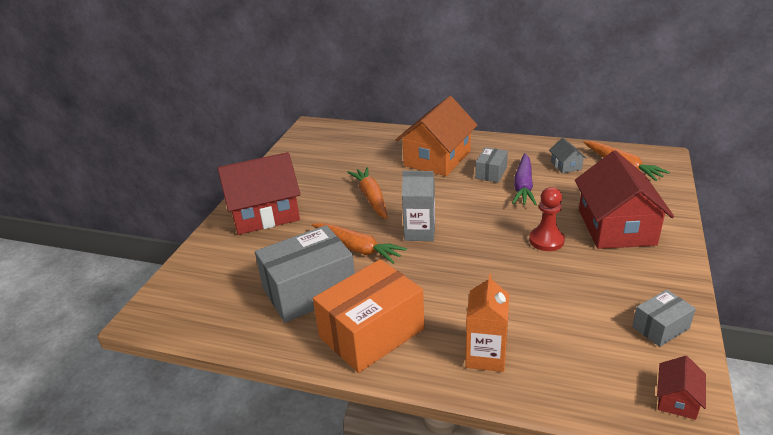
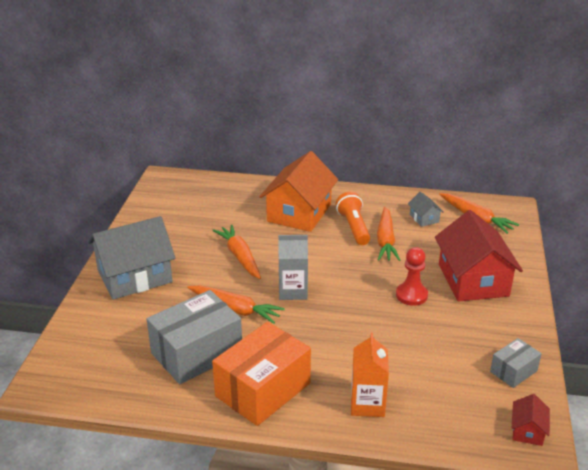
camera: 10 degrees left, 0 degrees up
red house [217,152,301,235] -> grey house [88,216,175,300]
grey box [475,147,508,183] -> orange flashlight [336,192,370,245]
purple carrot [512,153,537,205] -> orange carrot [377,207,400,261]

